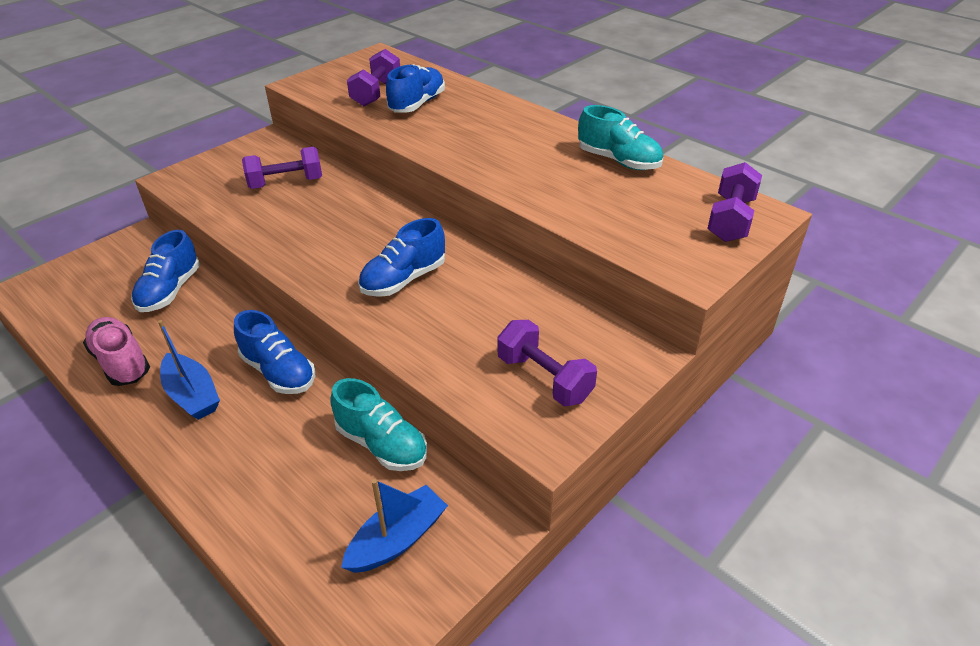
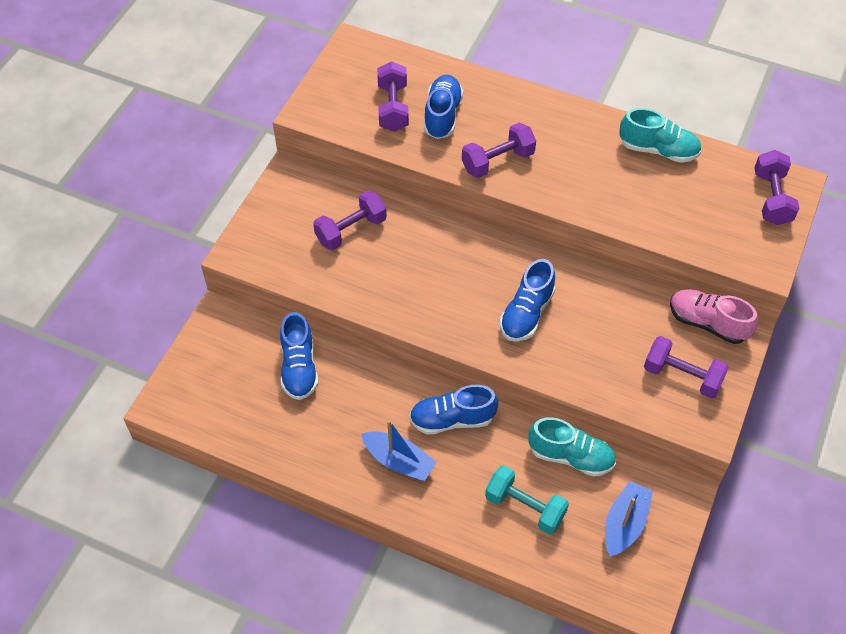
camera: 20 degrees left, 15 degrees up
pink shoe [83,317,150,386] -> pink shoe moved to [670,289,758,344]
blue shoe [234,310,315,394] -> blue shoe turned 150 degrees clockwise [409,385,498,435]
none -> purple dumbbell [462,123,536,178]
none -> turquoise dumbbell [485,465,569,535]

